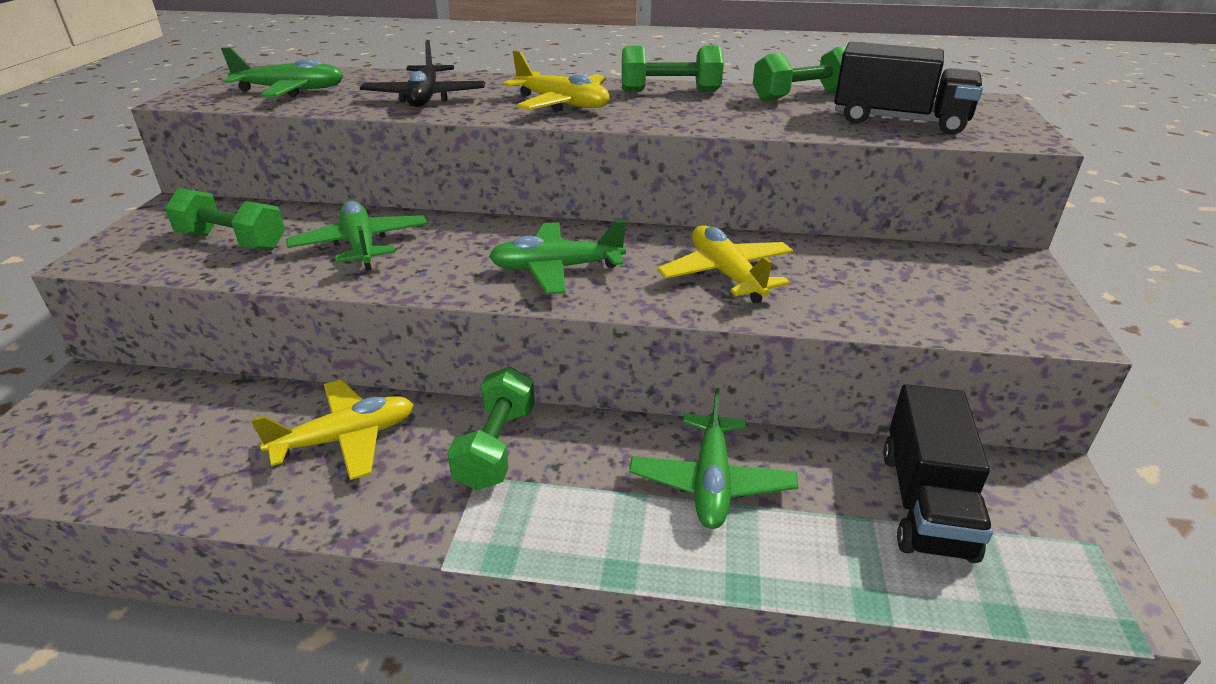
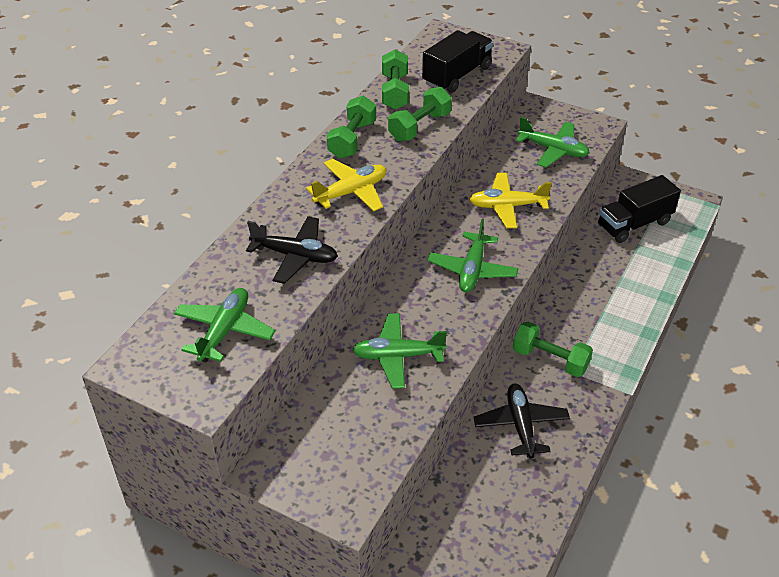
camera: 70 degrees left, 10 degrees up
green dumbbell [165,188,285,250] -> green dumbbell moved to [388,87,452,141]
yellow plane [251,379,414,480] -> black plane [473,383,570,459]
green plane [629,388,799,529] -> green plane moved to [516,117,590,168]
black truck [883,384,993,563] -> black truck turned 120 degrees clockwise [598,175,681,243]

